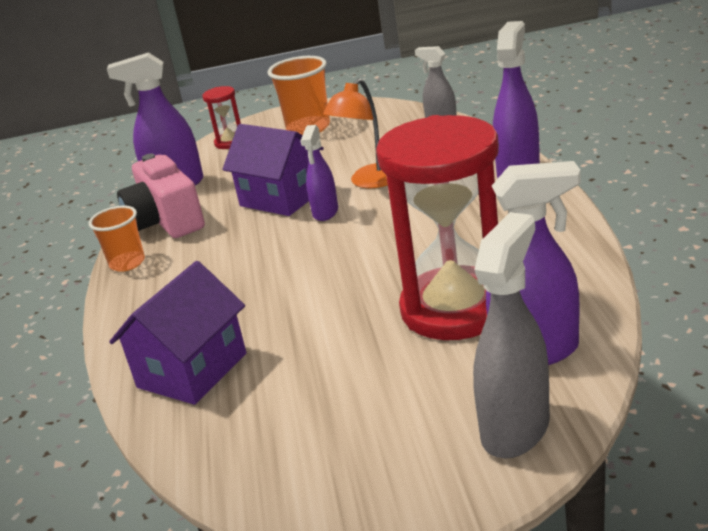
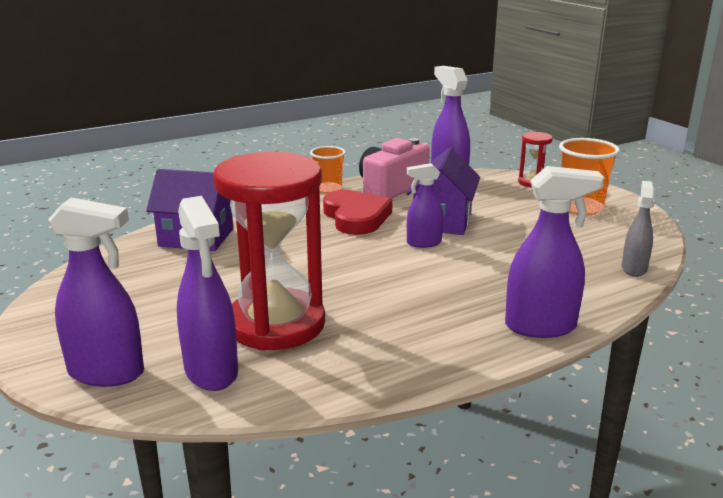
camera: 65 degrees right, 5 degrees down
orange lamp [323,78,388,188] -> none
grey spray bottle [473,212,550,458] -> purple spray bottle [48,198,144,387]
none -> red heart [323,190,393,235]

